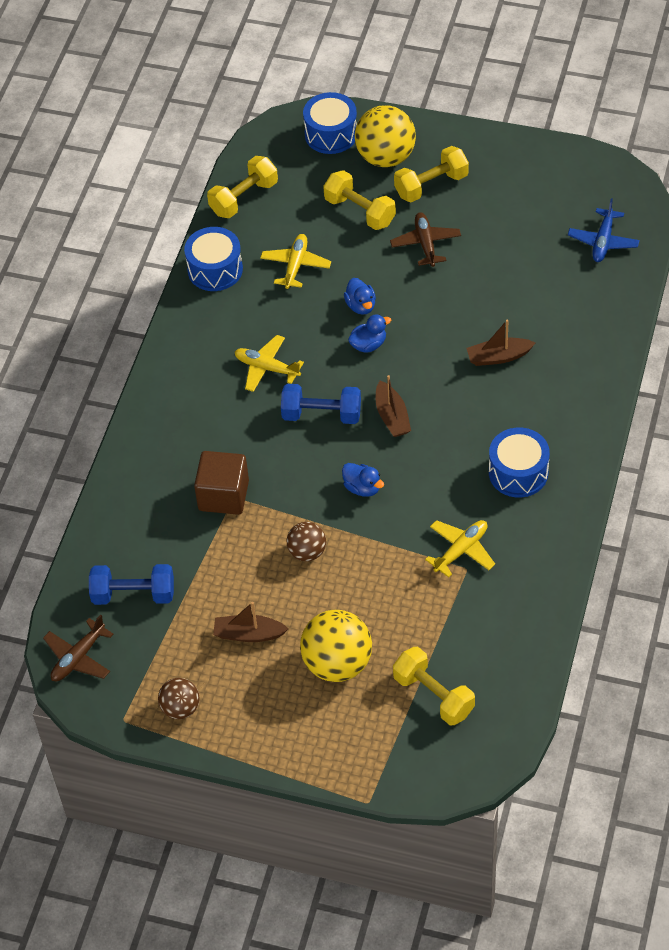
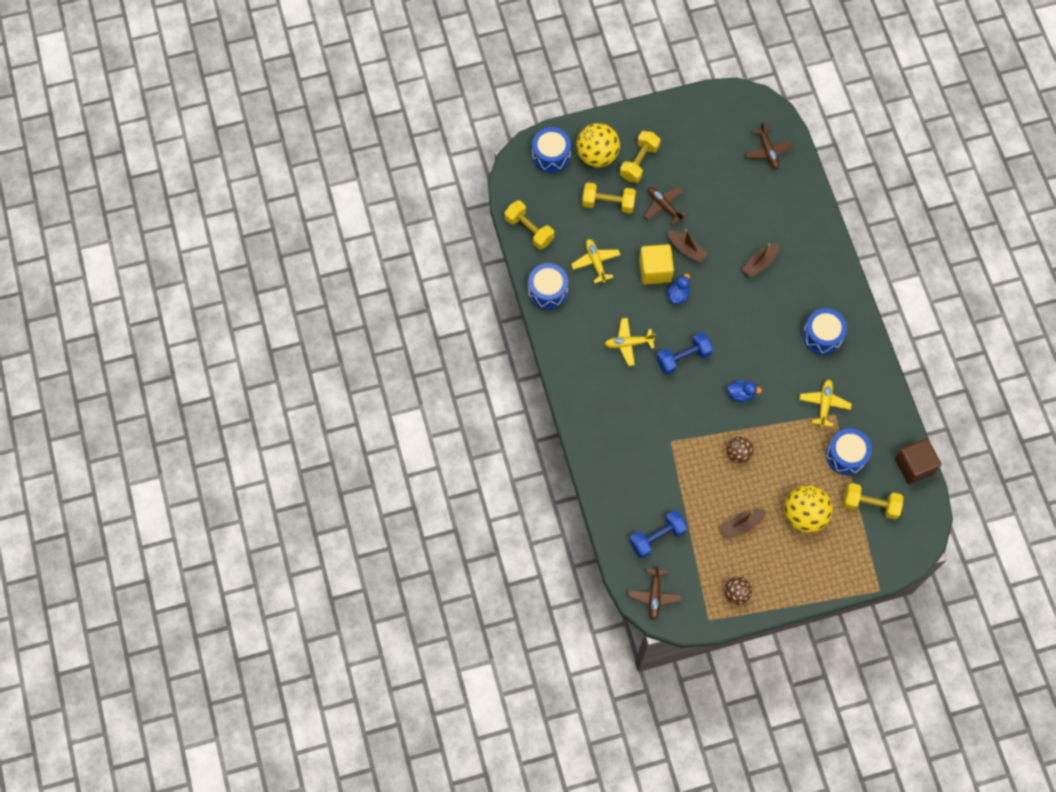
camera: 35 degrees left, 15 degrees up
brown cube [194,451,249,515] -> brown cube moved to [895,438,942,484]
yellow dumbbell [207,156,278,218] -> yellow dumbbell turned 60 degrees counterclockwise [504,200,554,250]
blue duck [344,278,376,315] -> yellow cube [639,244,674,284]
brown boat [376,375,411,437] -> brown boat moved to [668,229,708,263]
blue plane [568,198,640,262] -> brown plane [745,122,793,169]
none -> blue drum [826,428,872,475]

